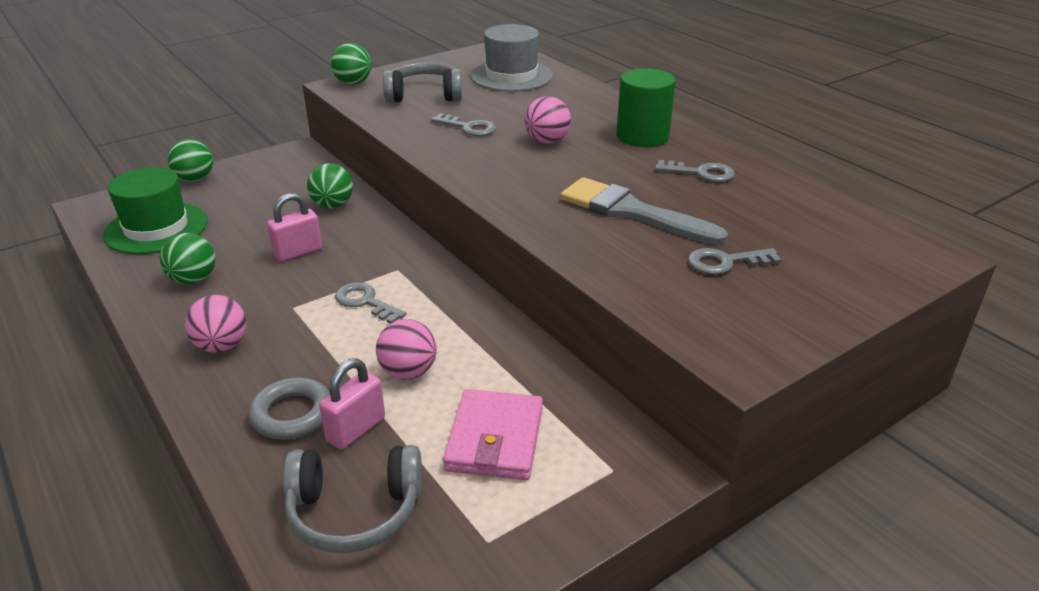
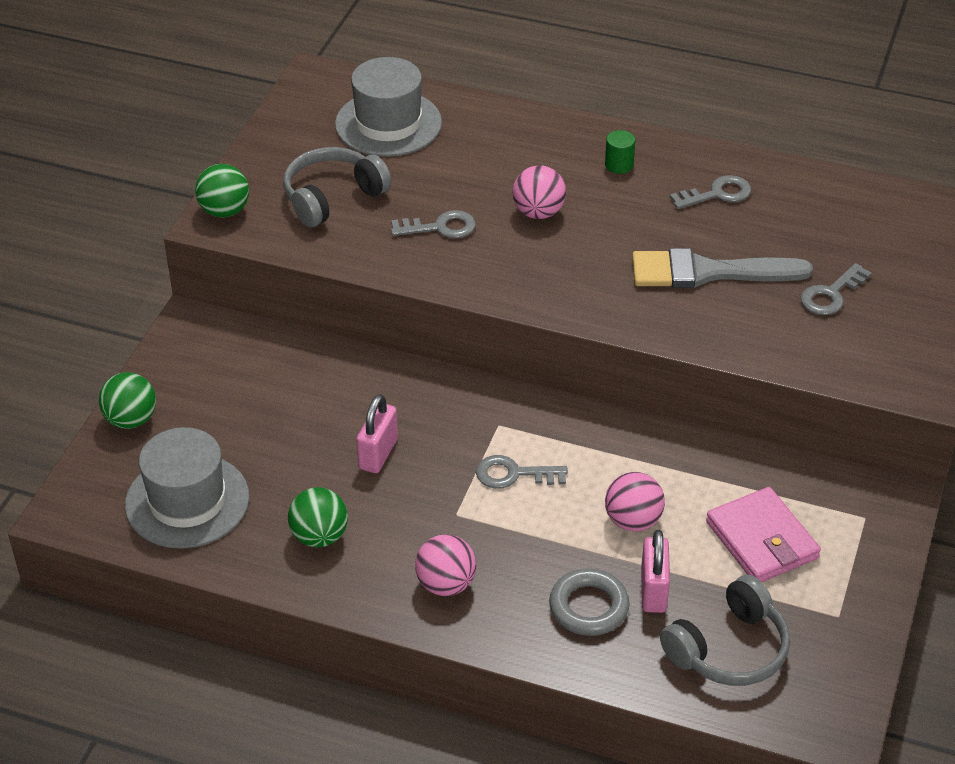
camera: 35 degrees left, 10 degrees up
green hat [103,167,208,254] -> grey hat [125,427,250,549]
green ball [307,163,353,209] -> none
green cylinder [616,68,676,147] -> green cylinder [605,130,635,174], size x0.48

